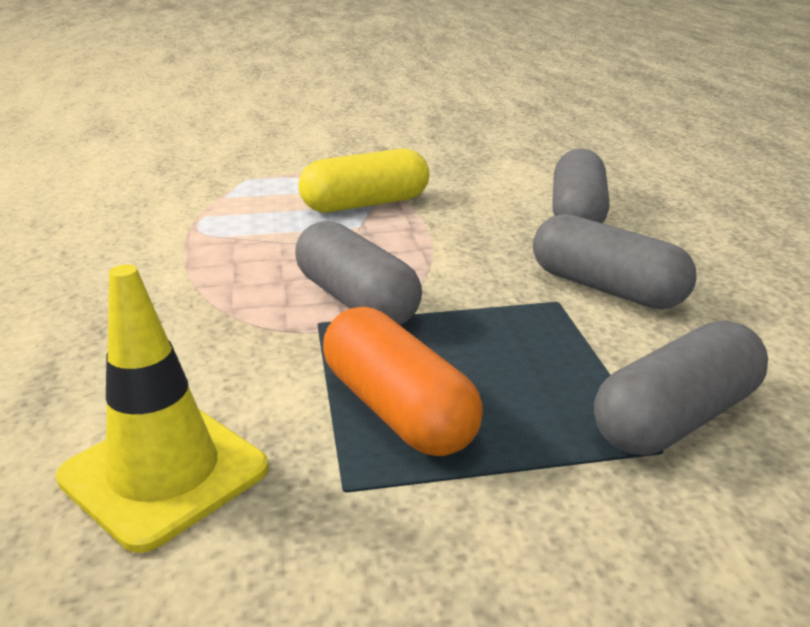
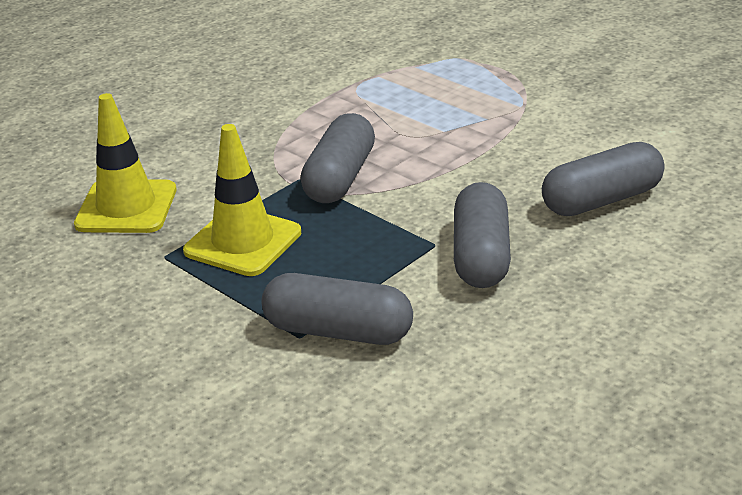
camera: 55 degrees right, 5 degrees up
yellow capsule [298,149,429,212] -> none
orange capsule [323,307,483,456] -> yellow traffic cone [183,124,301,276]

